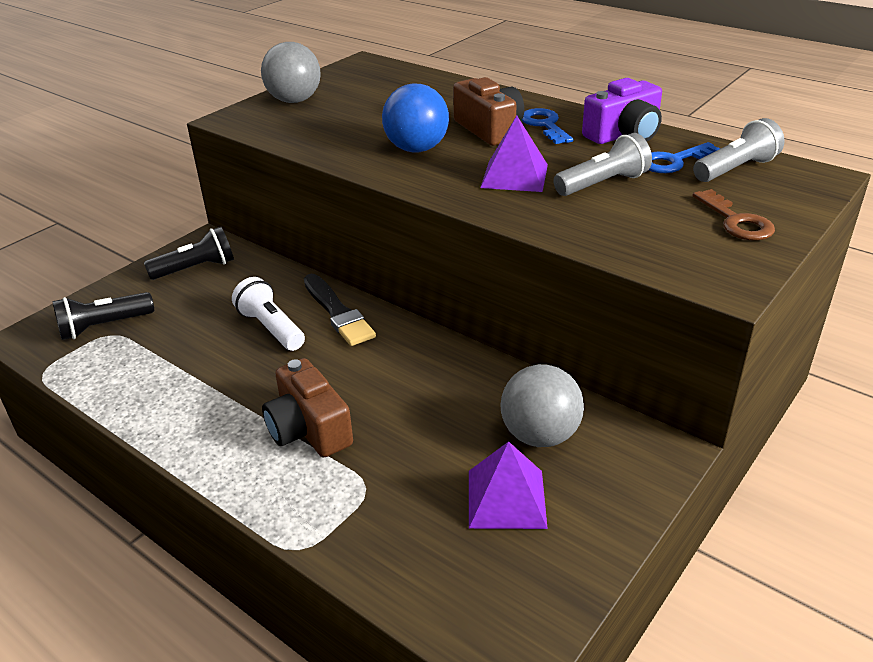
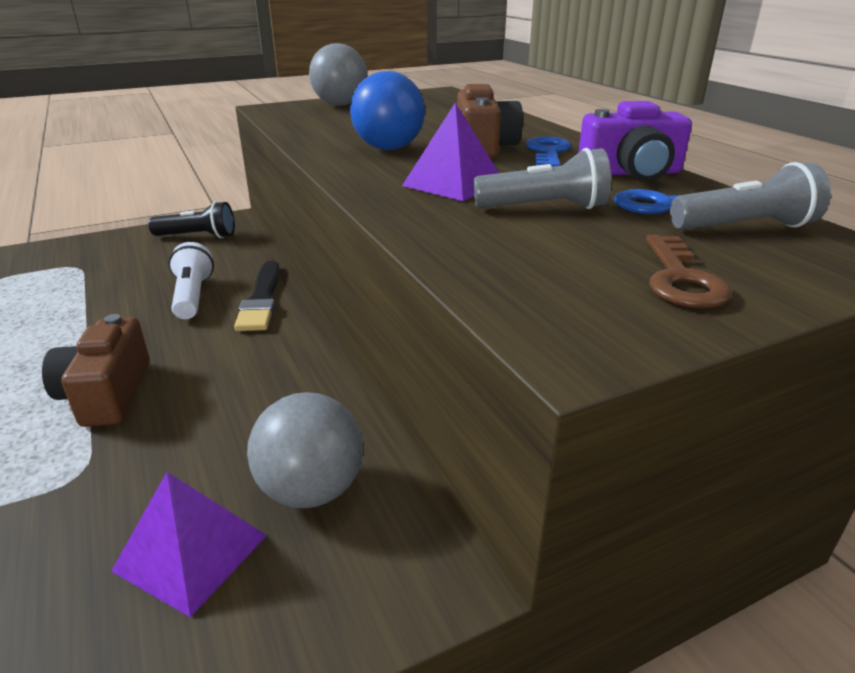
camera: 25 degrees right, 5 degrees down
black flashlight [52,292,154,340] -> none

